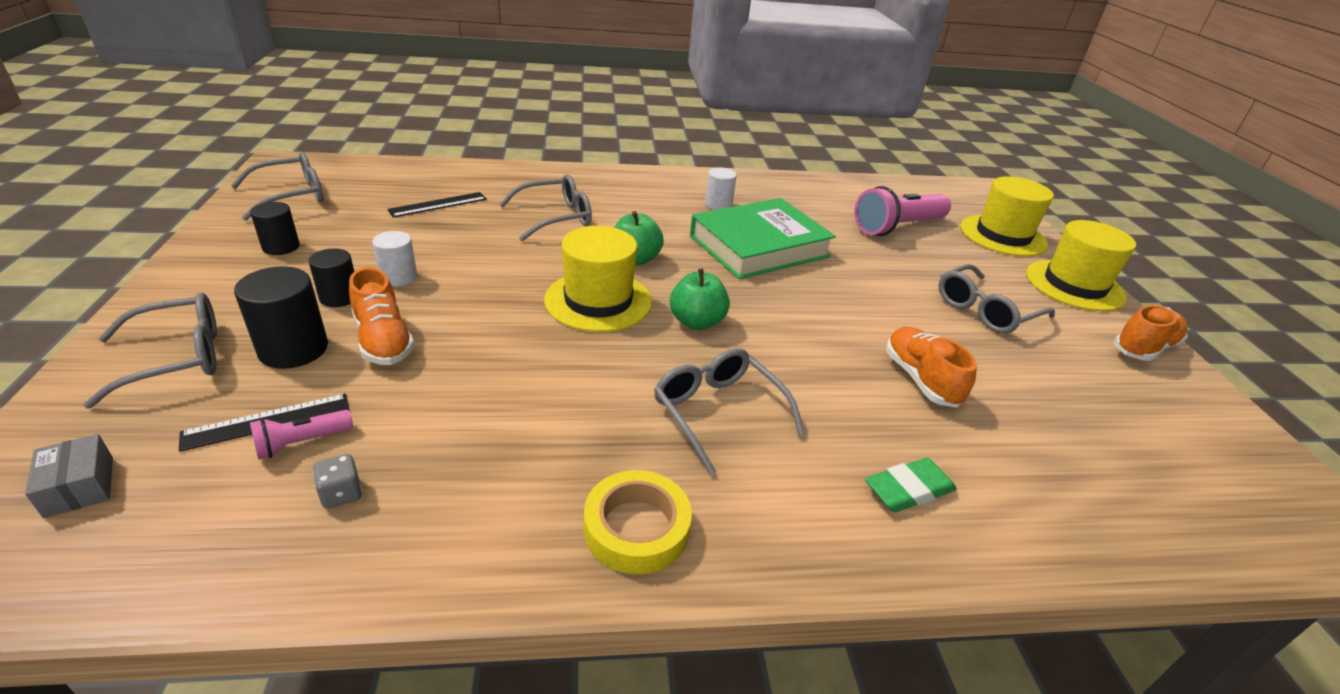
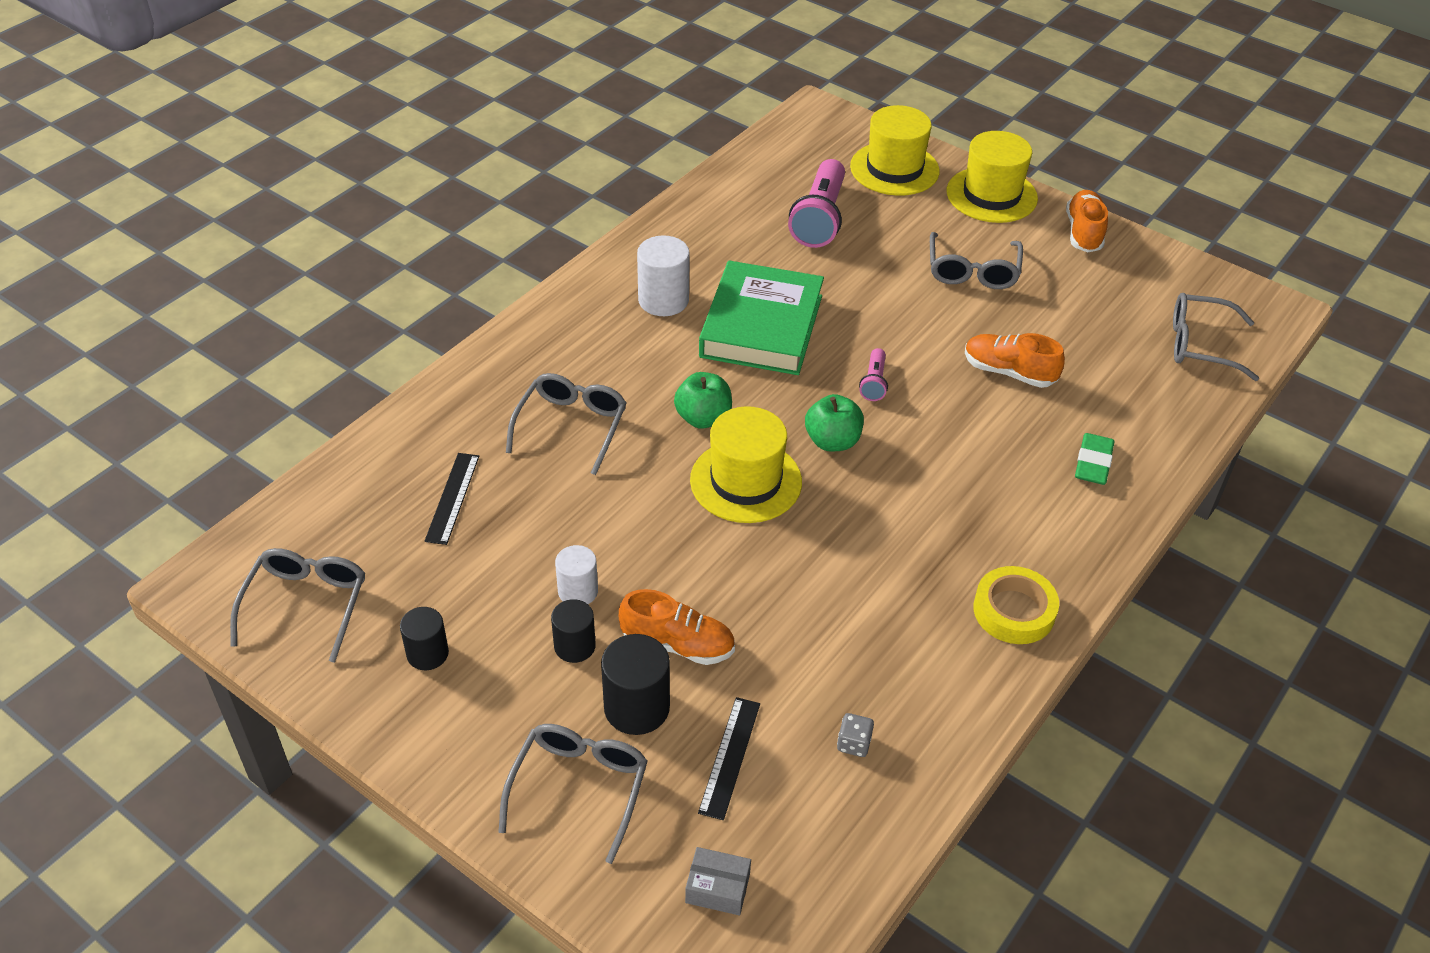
camera: 45 degrees left, 10 degrees up
pink flashlight [250,410,353,460] -> pink flashlight moved to [859,348,888,401]
grey glasses [654,348,805,475] -> grey glasses moved to [1173,293,1259,381]
white cylinder [705,167,737,210] -> white cylinder [637,235,690,316], size x1.54

